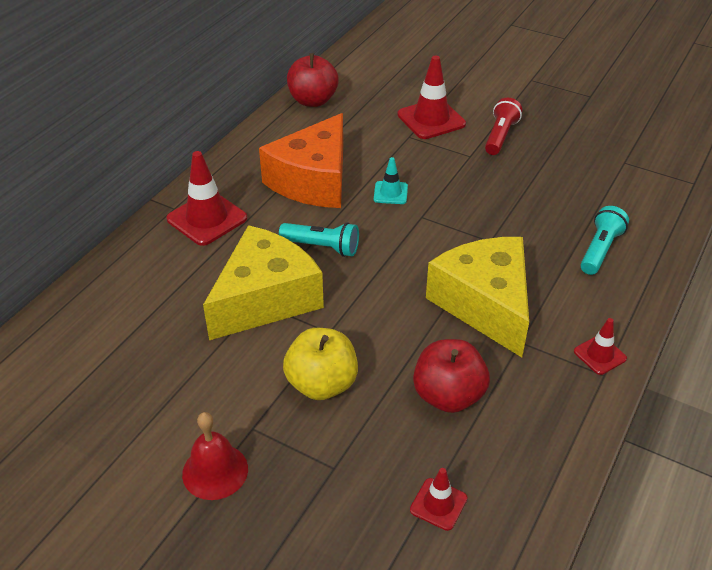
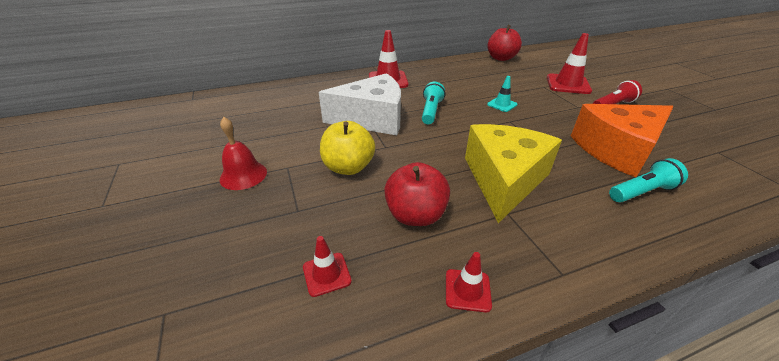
camera: 40 degrees right, 5 degrees down
yellow cheese [203,225,324,340] -> white cheese [319,73,401,135]
orange cheese [259,113,343,208] -> orange cheese moved to [571,104,673,178]
turquoise flashlight [279,222,359,257] -> turquoise flashlight turned 135 degrees counterclockwise [422,82,445,124]
red traffic cone [574,318,627,375] -> red traffic cone moved to [446,252,492,312]

